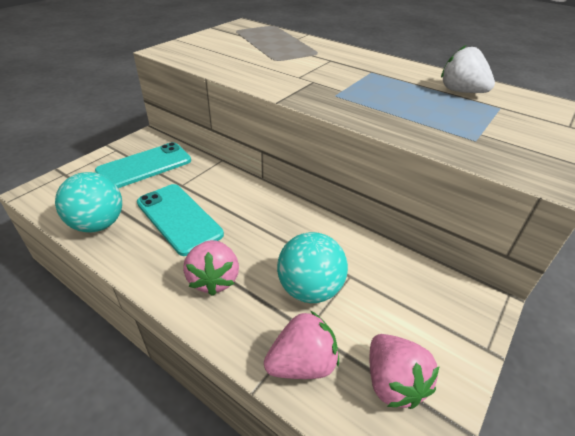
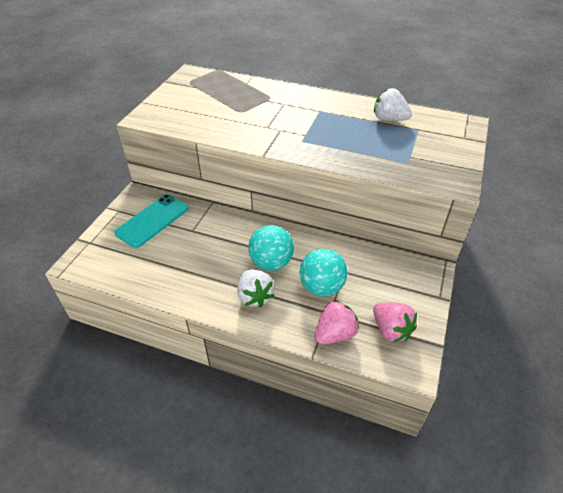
camera: 15 degrees left, 5 degrees up
turquoise ball [55,172,122,232] -> turquoise ball moved to [248,225,294,271]
turquoise phone [137,184,224,256] -> none
pink strawberry [183,240,239,296] -> white strawberry [237,269,274,308]

